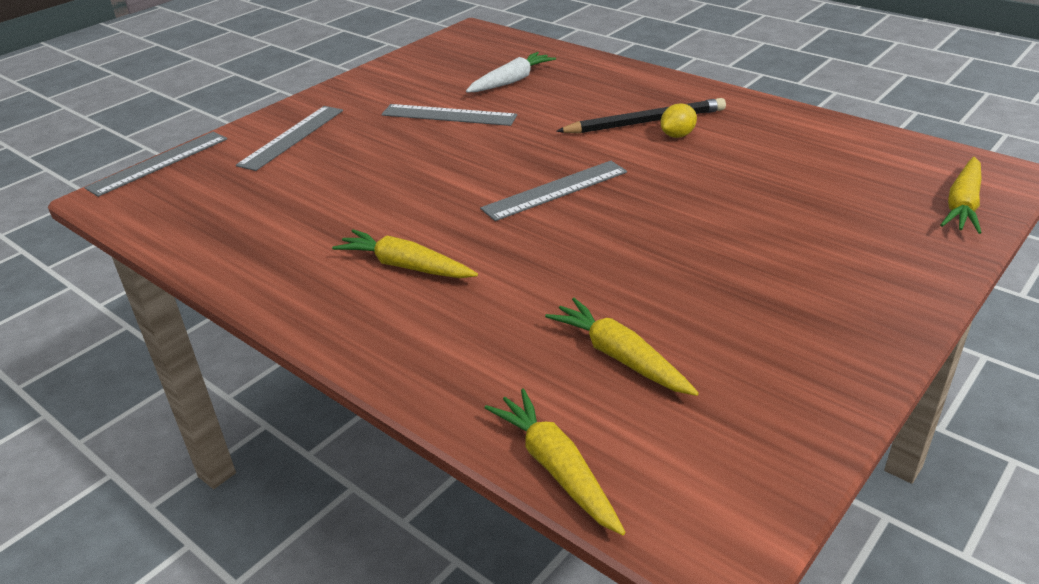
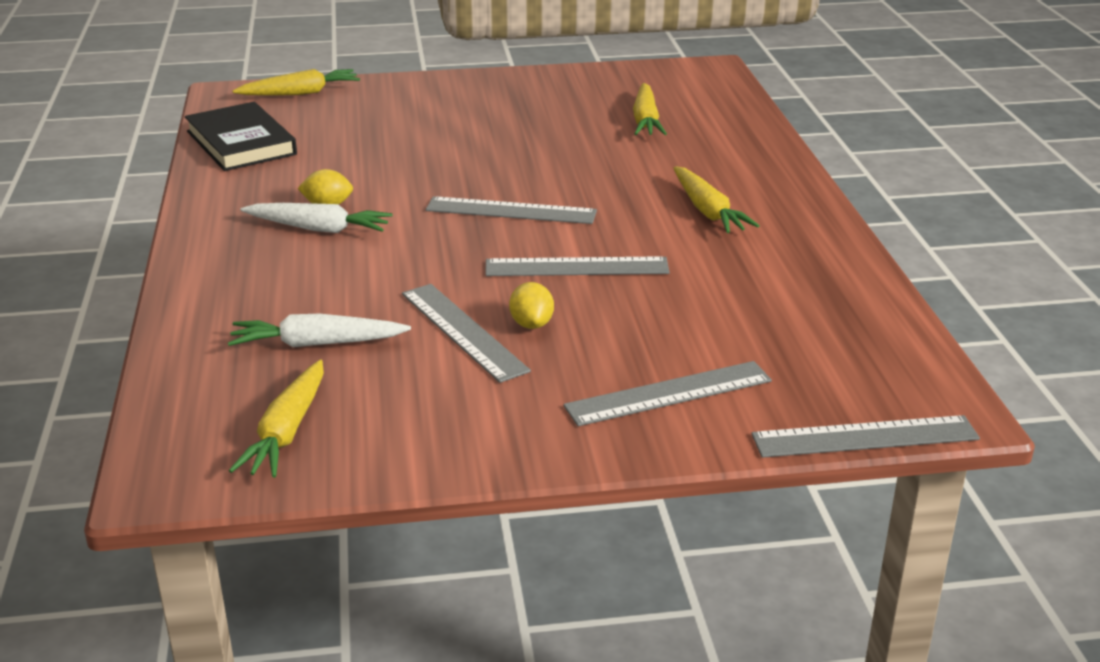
camera: 140 degrees left, 5 degrees down
yellow carrot [485,388,626,535] -> yellow carrot moved to [229,359,324,478]
black pencil [556,98,726,134] -> white carrot [240,203,393,233]
none -> black book [185,102,297,171]
none -> grey ruler [485,256,670,276]
none -> yellow lemon [509,282,554,329]

